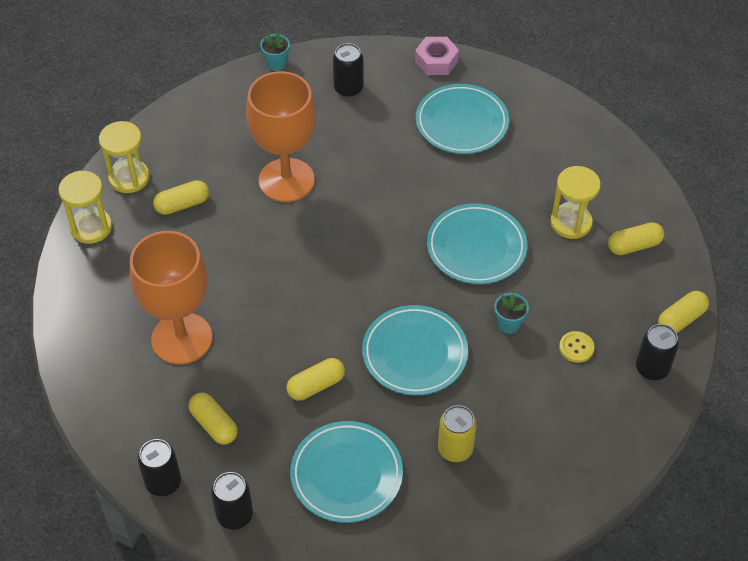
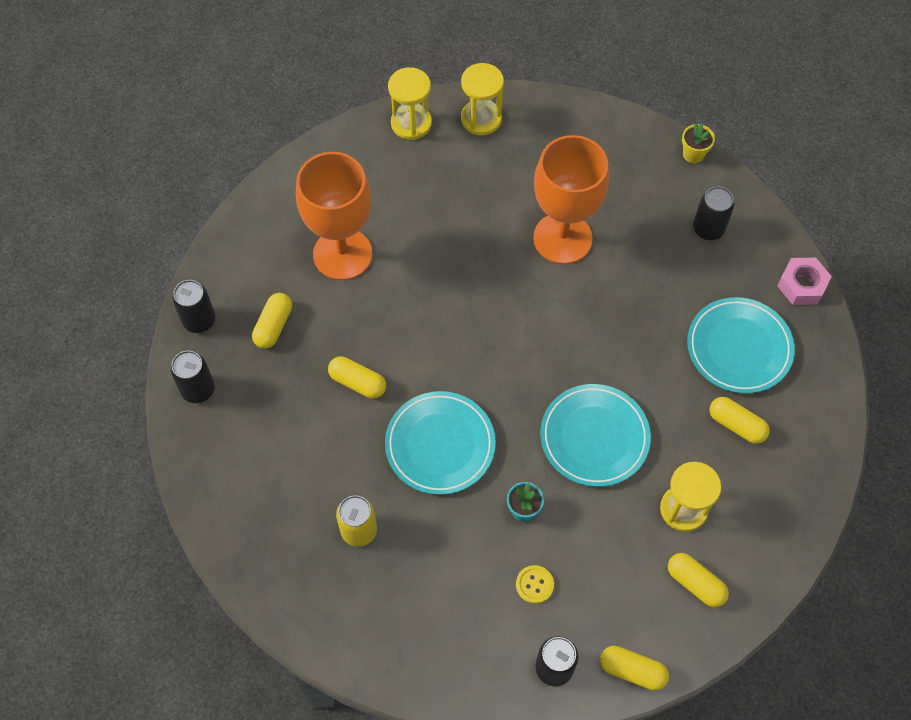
camera: 60 degrees right, 10 degrees up
yellow capsule [153,180,209,215] -> yellow capsule moved to [709,397,770,444]
turquoise flower pot [260,33,290,71] -> yellow flower pot [682,123,715,164]
turquoise plate [290,421,403,523] -> none

